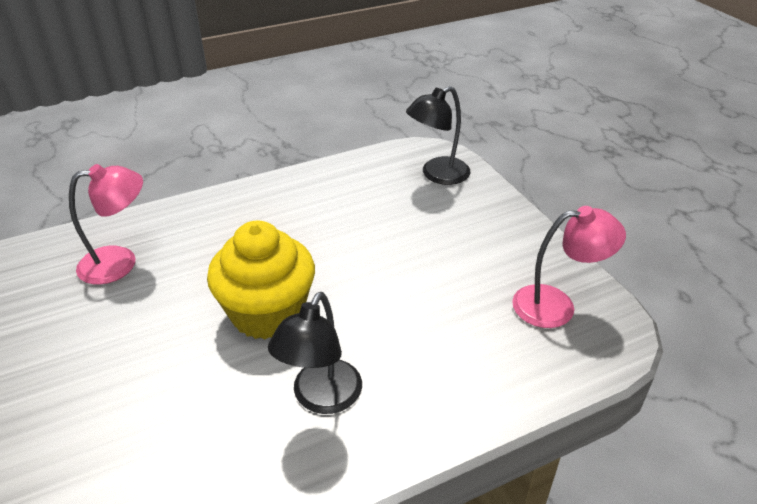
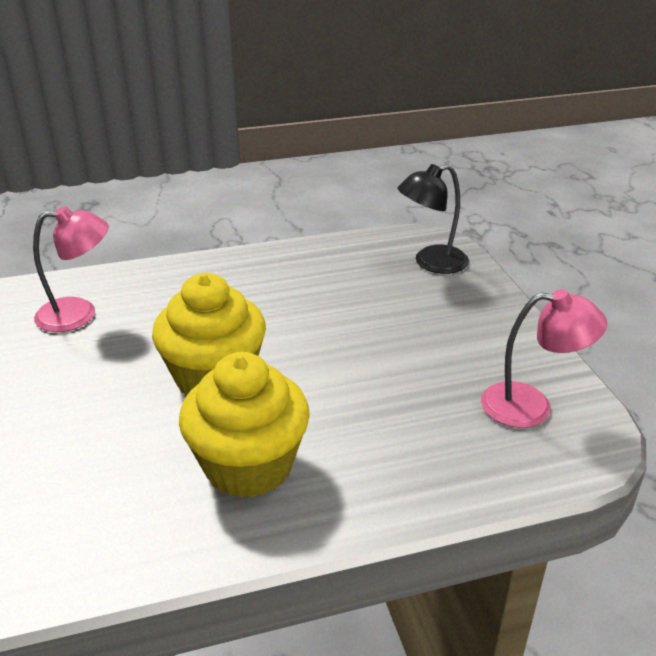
camera: 10 degrees right, 5 degrees down
black lamp [268,292,362,414] -> yellow cupcake [179,352,310,498]

